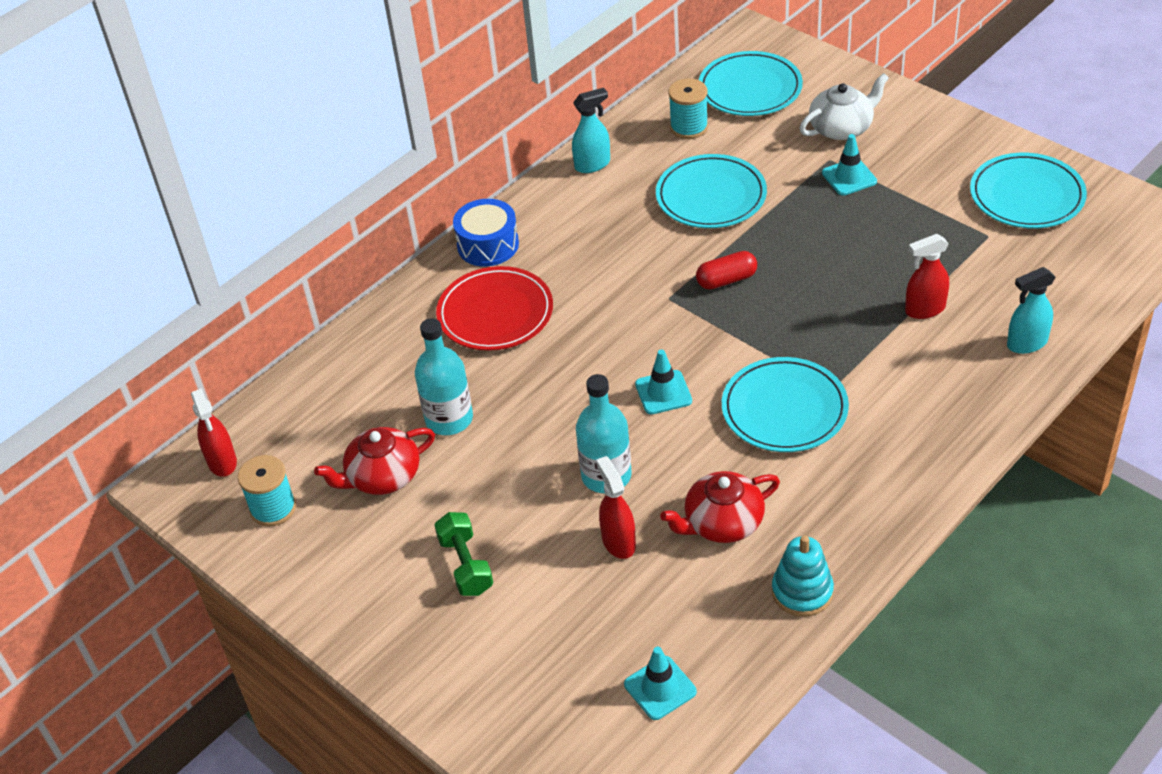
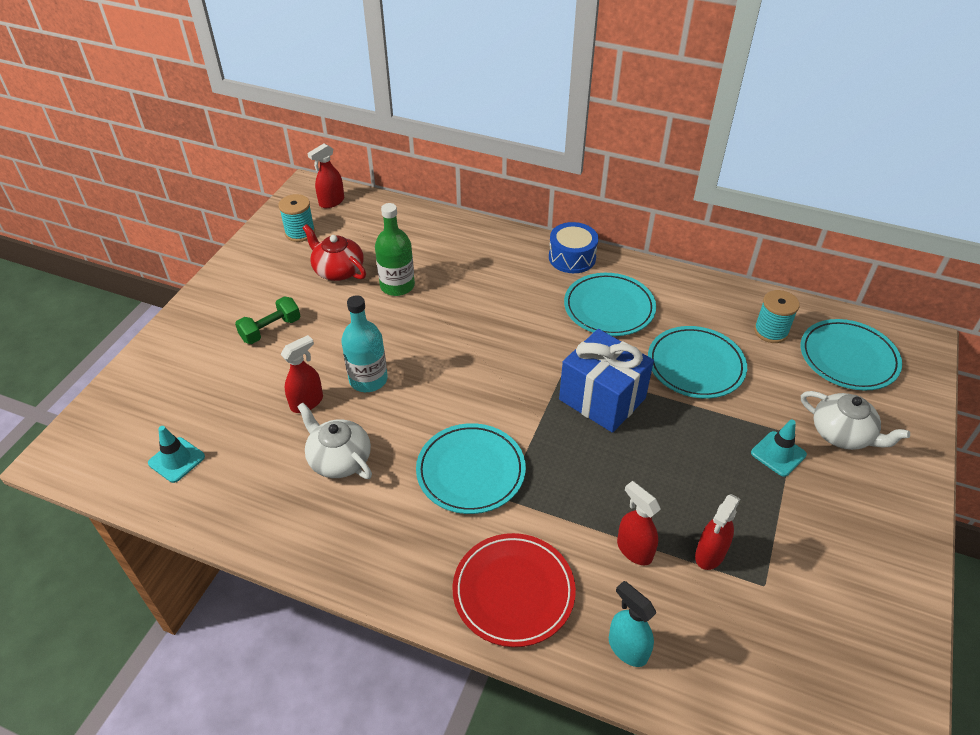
camera: 65 degrees right, 0 degrees up
turquoise bottle [415,318,473,435] -> green bottle [375,203,415,296]
red plate [436,266,553,351] -> red plate moved to [453,533,576,647]
turquoise spray bottle [572,88,610,173] -> none
turquoise traffic cone [635,349,692,414] -> none
red teapot [660,471,780,543] -> white teapot [297,403,372,479]
red capsule [696,251,757,290] -> blue gift [559,329,654,433]
turquoise stacking toy [772,536,834,617] -> none
turquoise plate [970,153,1087,229] -> turquoise plate moved to [564,273,656,336]
none -> red spray bottle [695,494,741,570]

